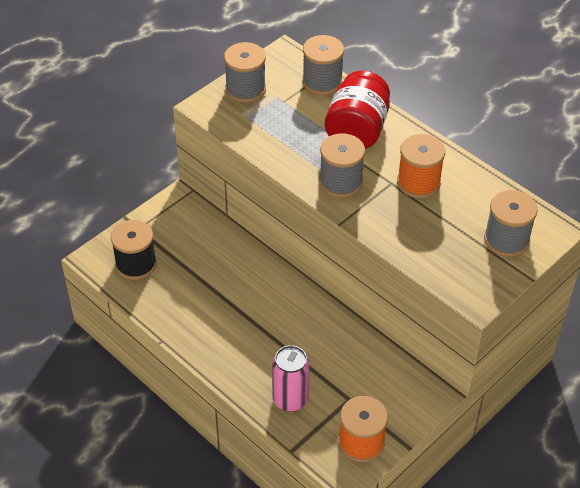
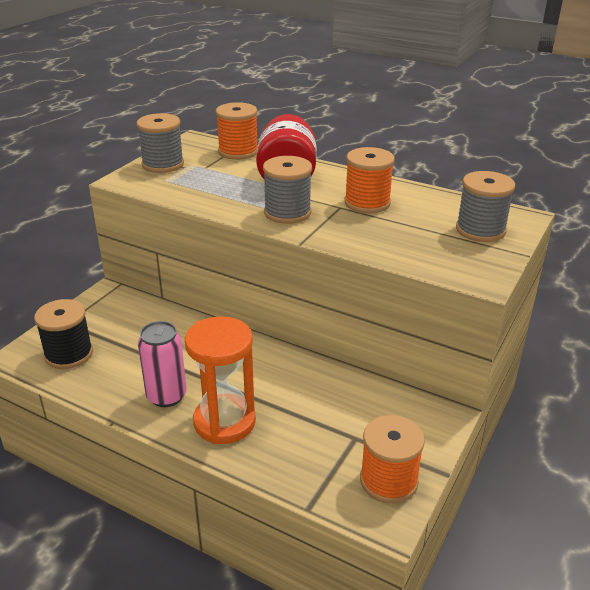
camera: 15 degrees left, 15 degrees down
pink can [272,345,310,412] -> pink can moved to [138,321,187,407]
grey spool [302,35,344,95] -> orange spool [216,102,258,160]
none -> orange hourglass [185,316,256,444]

